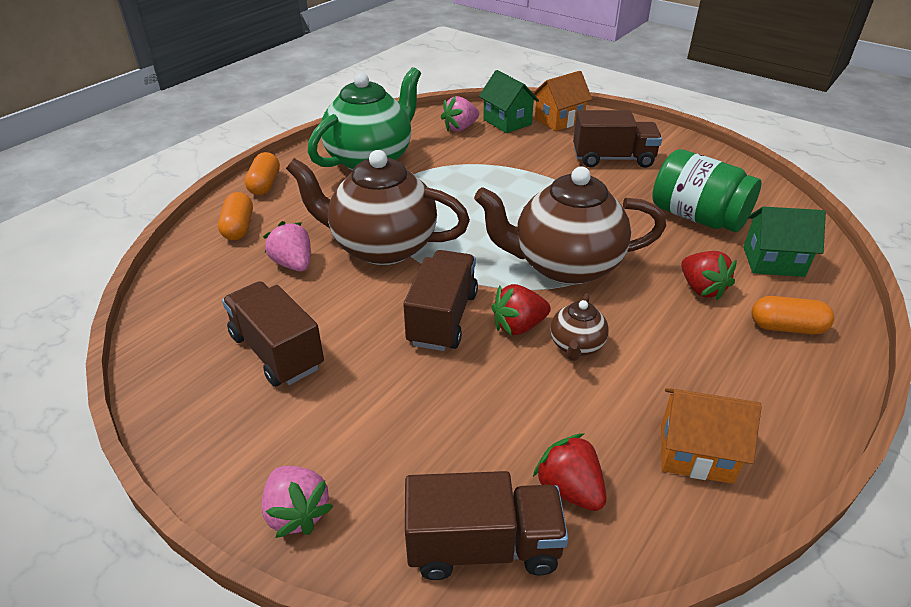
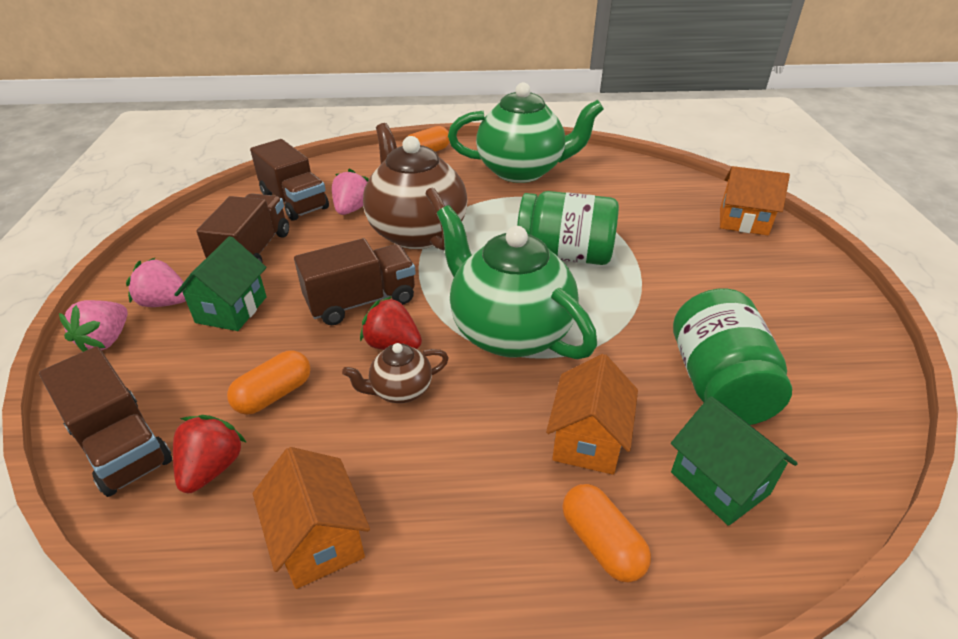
camera: 50 degrees right, 0 degrees up
orange capsule [218,192,253,241] -> orange capsule moved to [227,350,311,415]
pink strawberry [441,96,479,132] -> pink strawberry moved to [126,258,186,307]
brown teapot [474,167,666,285] -> green teapot [437,205,597,359]
green house [479,70,539,133] -> green house moved to [174,236,267,331]
brown truck [573,110,662,168] -> brown truck moved to [250,139,329,221]
red strawberry [681,251,737,300] -> orange house [546,354,638,475]
none -> green jar [517,191,619,265]

